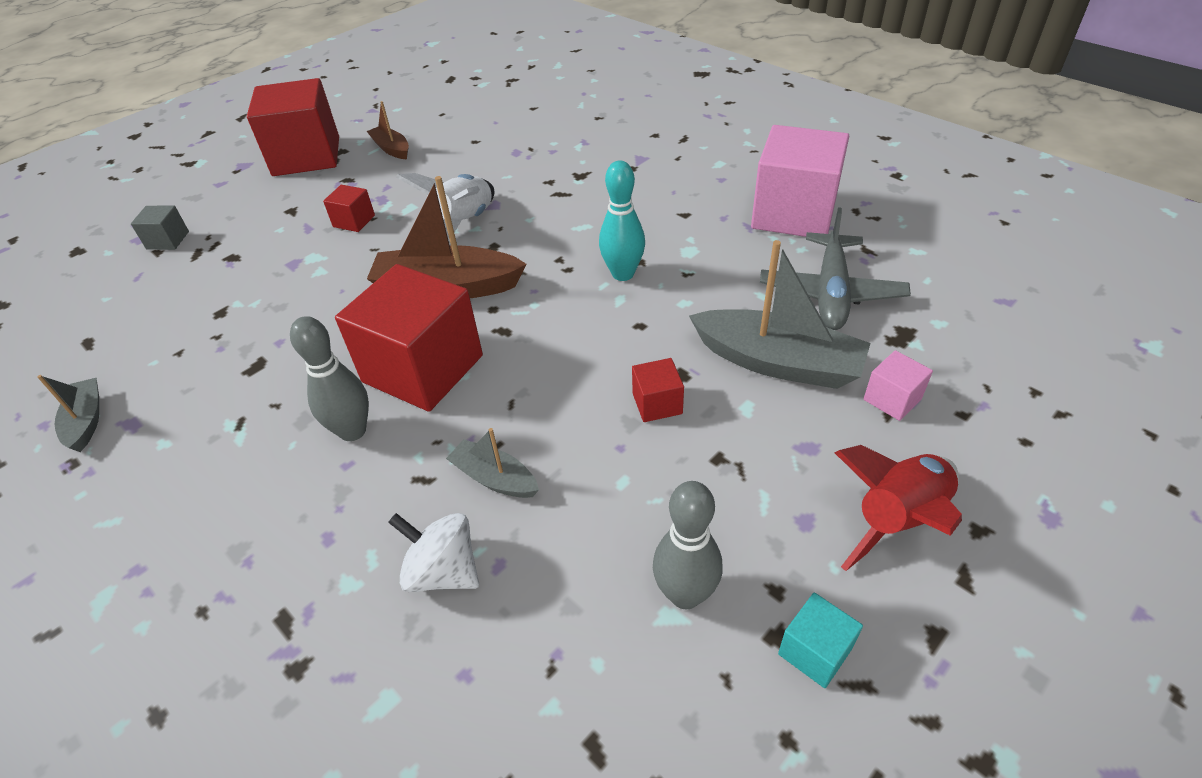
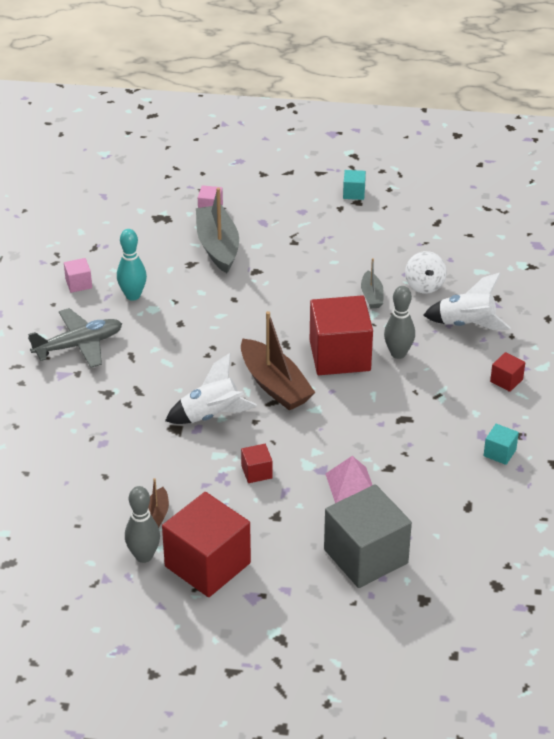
camera: 130 degrees left, 5 degrees down
grey boat [37,375,99,452] -> turquoise cube [484,424,519,465]
grey cube [131,206,189,250] -> grey cube [324,484,412,588], size x2.29
turquoise bowling pin [599,161,645,281] -> turquoise bowling pin moved to [117,229,147,301]
red cube [632,358,684,422] -> red cube moved to [490,352,525,392]
grey bowling pin [653,481,722,609] -> grey bowling pin moved to [125,486,160,563]
pink cube [751,125,849,237] -> pink cube [64,258,92,293], size x0.44
grey plane [760,207,911,330] -> grey plane moved to [28,308,122,368]
red rocket [834,445,962,571] -> none
none -> pink pyramid [326,456,372,503]
none -> white rocket [423,273,511,330]

